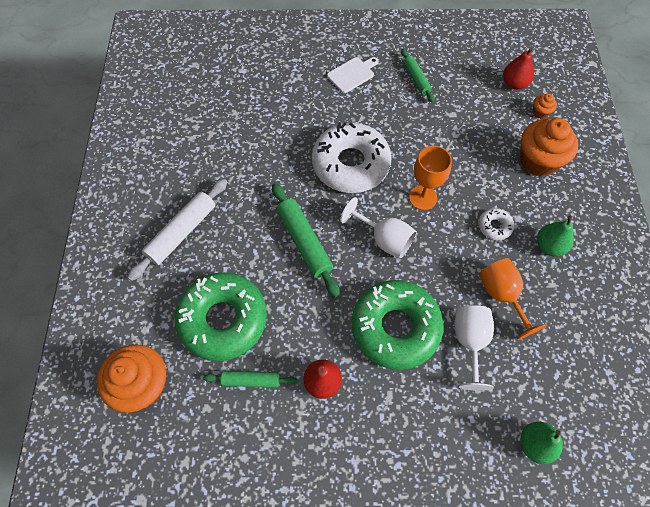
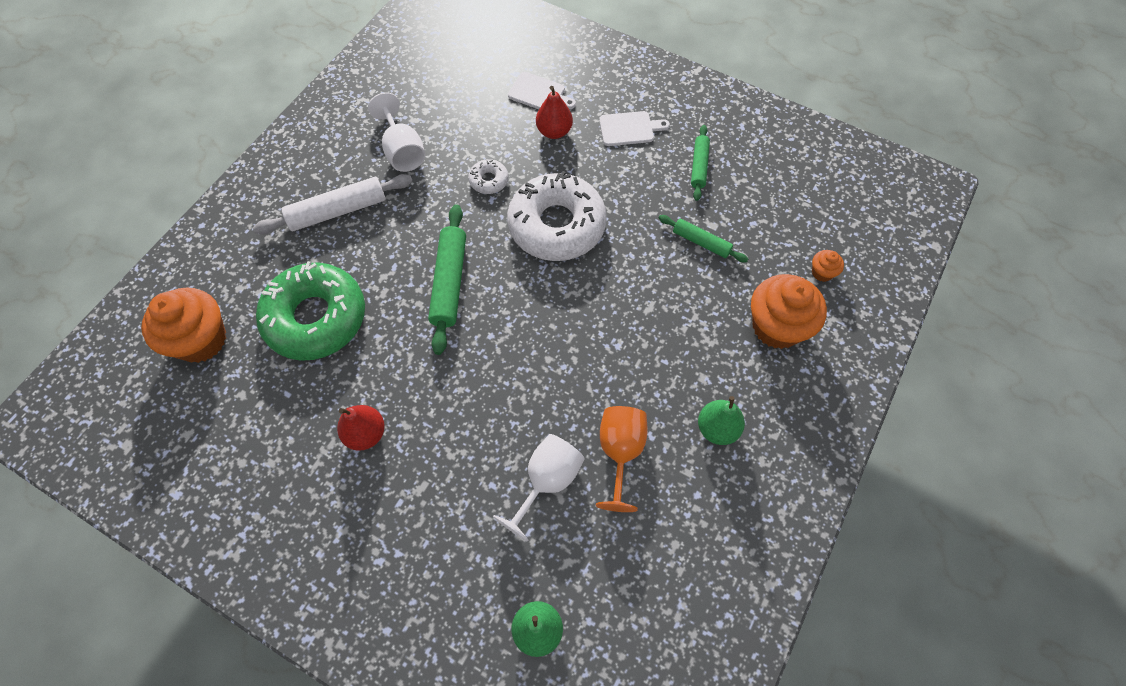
camera: 30 degrees right, 0 degrees up
green rolling pin [203,371,297,388] -> green rolling pin moved to [659,215,748,262]
white goblet [340,197,417,258] -> white goblet moved to [368,92,425,172]
green donut [351,280,444,370] -> none
orange goblet [409,146,452,210] -> none
white donut [478,208,514,240] -> white donut moved to [468,159,509,194]
red pear [503,47,534,90] -> red pear moved to [536,86,573,139]
none -> white cutting board [508,72,576,109]

